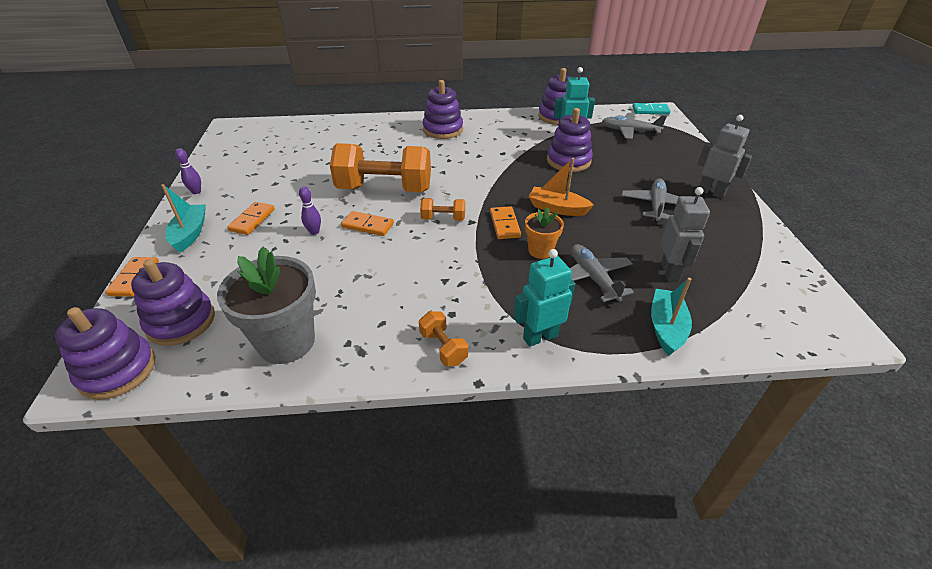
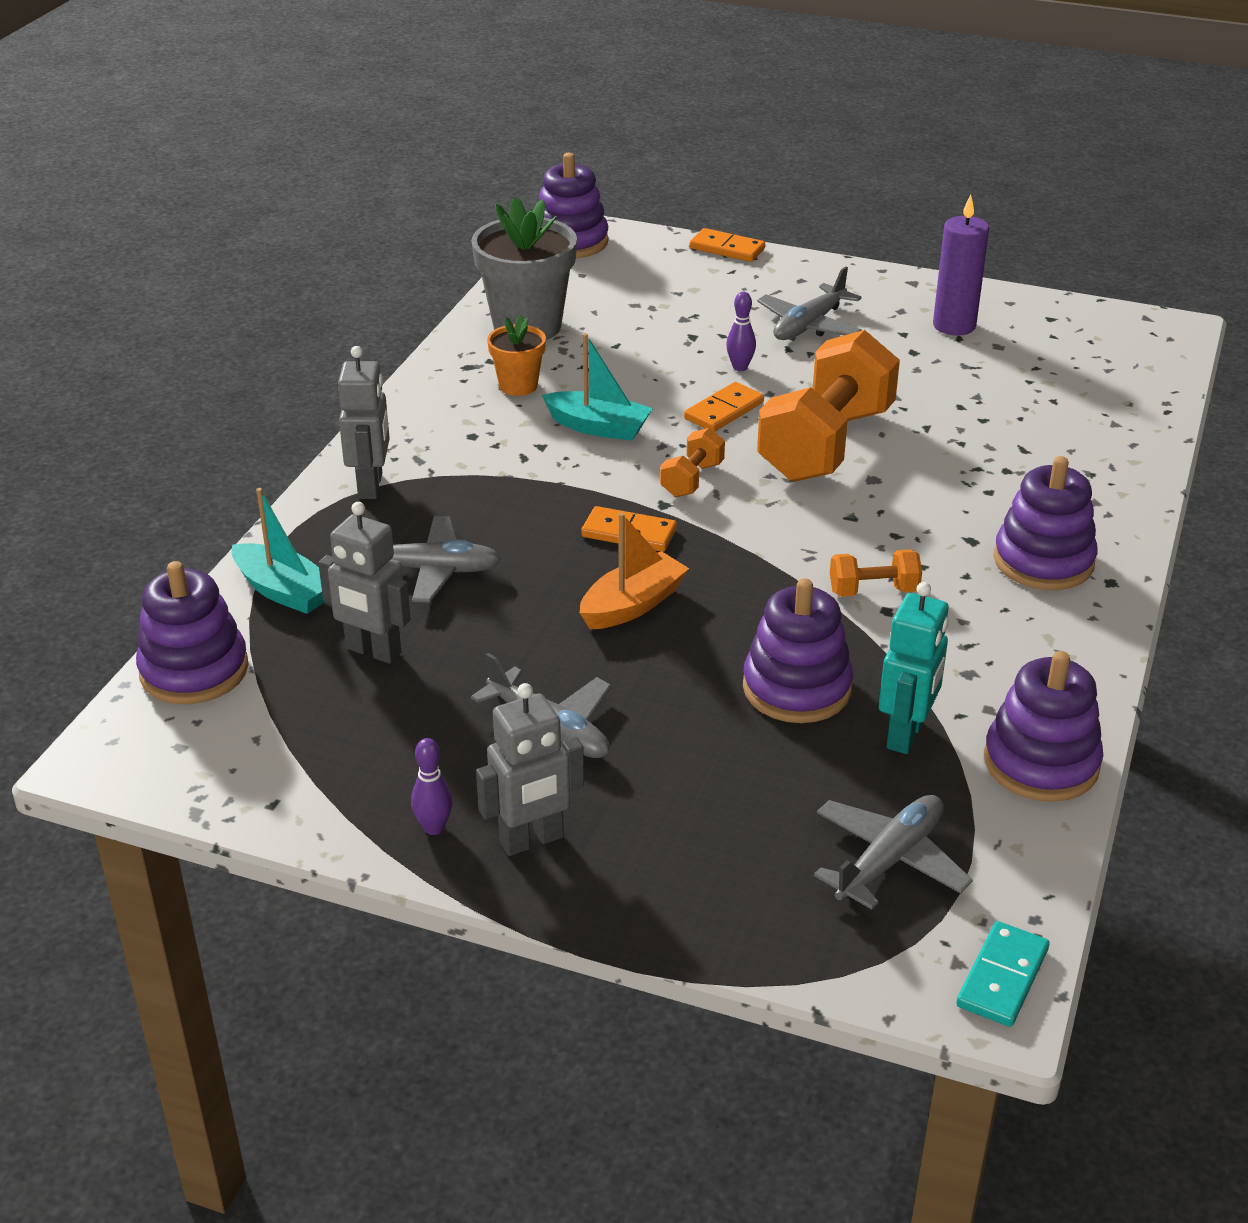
camera: 115 degrees right, 5 degrees down
purple stacking toy [131,259,215,346] -> purple stacking toy moved to [136,561,249,704]
turquoise boat [161,184,206,252] -> turquoise boat moved to [542,333,653,441]
purple bowling pin [175,148,201,194] -> purple bowling pin moved to [411,738,453,835]
orange domino [227,202,275,235] -> grey plane [757,267,862,340]
orange dumbbell [419,311,468,366] -> orange dumbbell moved to [830,549,922,597]
turquoise robot [514,249,575,347] -> grey robot [338,346,390,499]
orange flower pot [525,207,564,259] -> orange flower pot moved to [487,315,546,396]
none -> purple candle [933,195,989,336]

